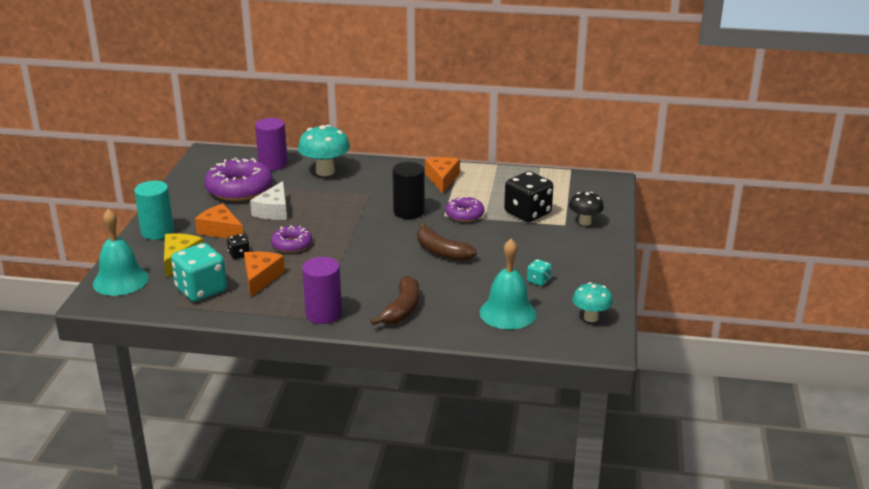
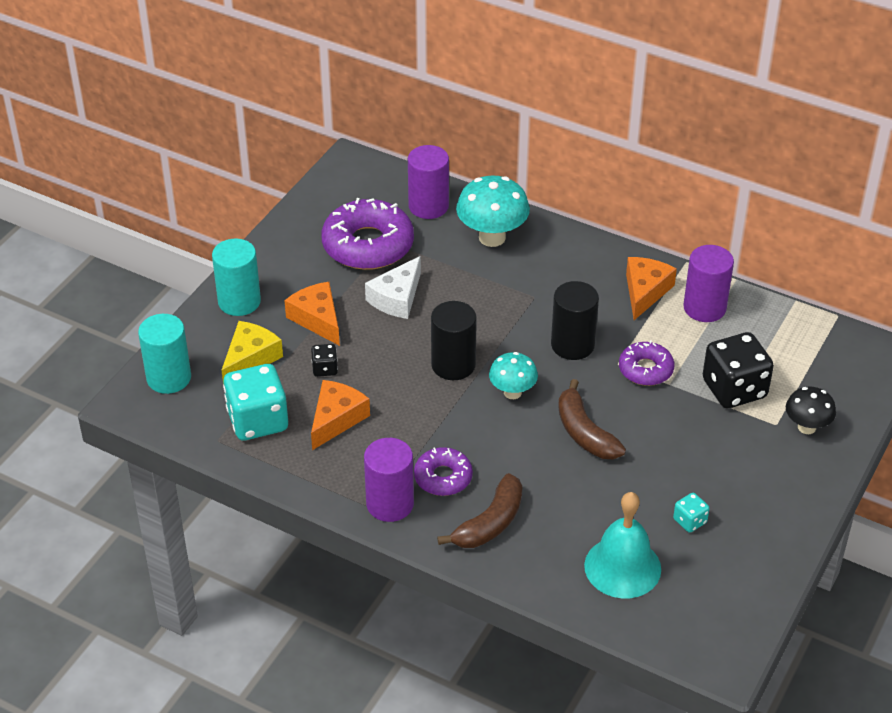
camera: 20 degrees right, 15 degrees up
turquoise bell [93,209,149,296] -> turquoise cylinder [138,314,191,394]
purple donut [271,225,312,253] -> purple donut moved to [414,447,473,496]
turquoise mushroom [572,282,613,322] -> turquoise mushroom moved to [489,352,538,399]
none -> black cylinder [431,301,477,380]
none -> purple cylinder [683,245,734,322]

